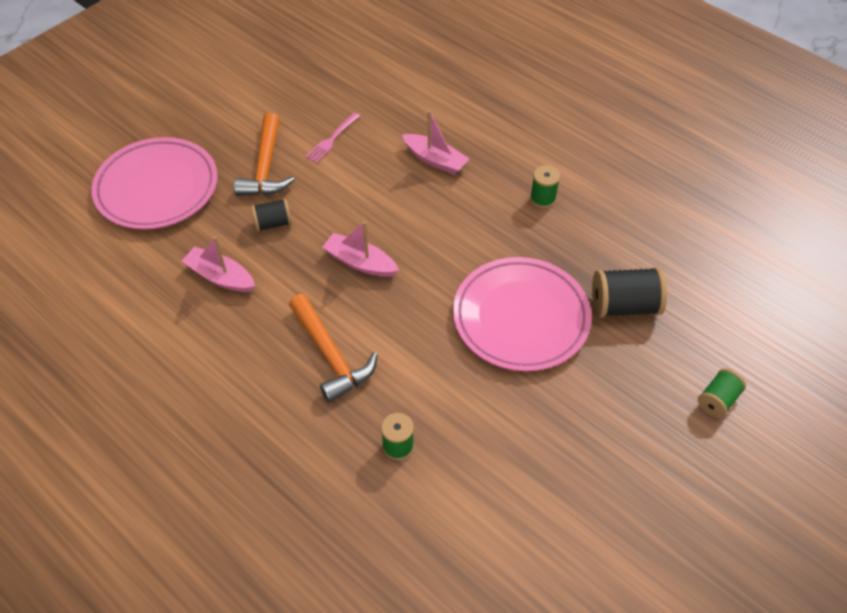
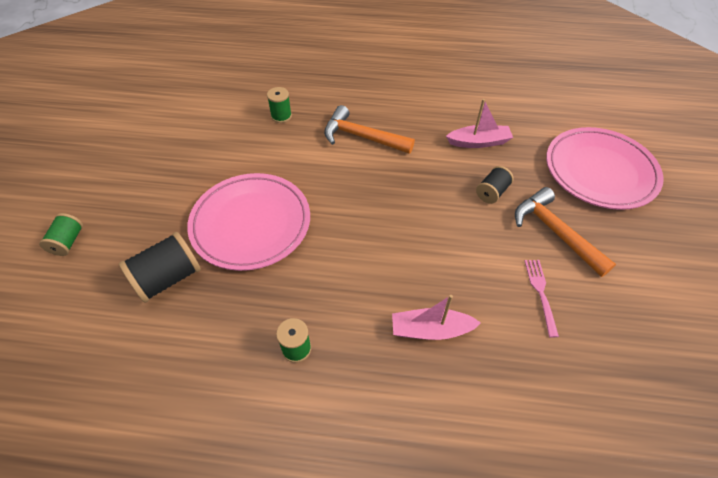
camera: 145 degrees right, 0 degrees up
pink boat [322,221,399,277] -> none

